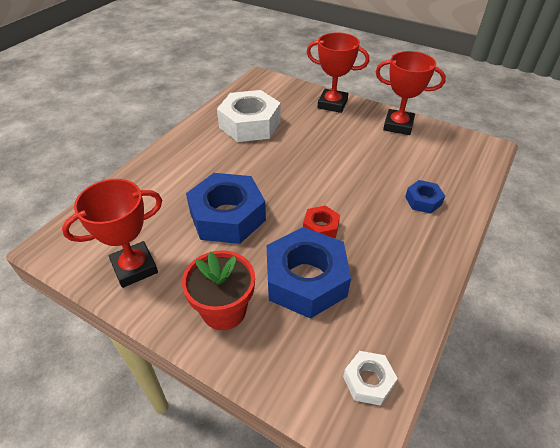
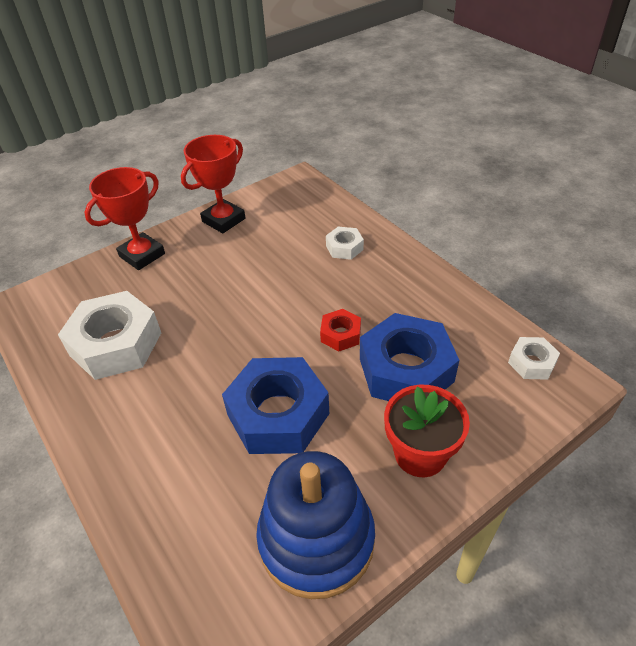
camera: 65 degrees left, 0 degrees up
red trophy [62,179,162,288] -> blue stacking toy [256,451,375,599]
blue nut [405,180,445,214] -> white nut [326,226,364,260]

